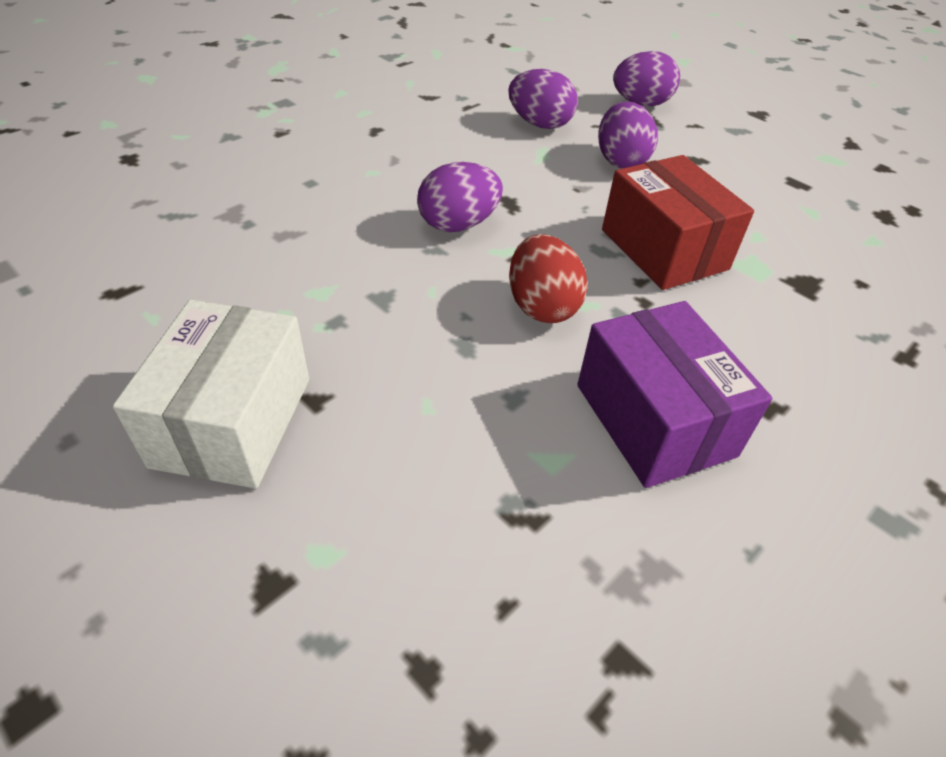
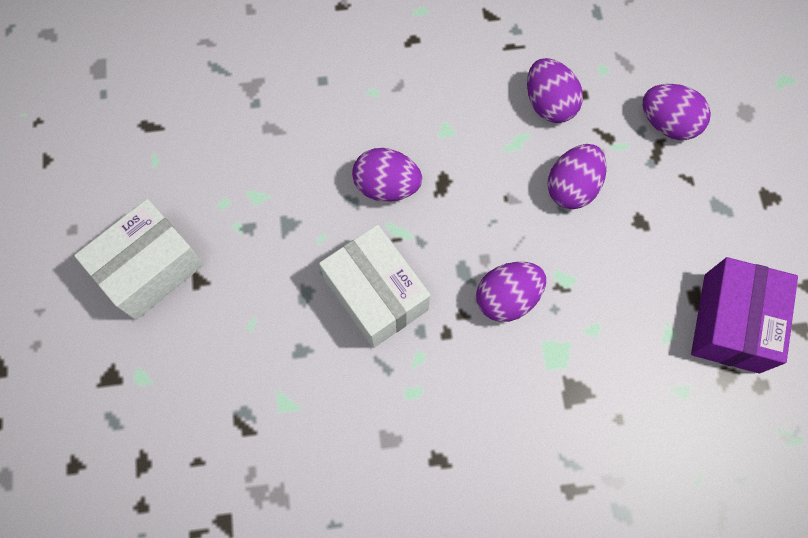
camera: 40 degrees right, 25 degrees up
red egg [509,234,588,323] -> white box [319,225,430,348]
purple box [577,301,772,488] -> purple box moved to [691,257,798,373]
red box [602,155,754,290] -> purple egg [476,262,546,322]

